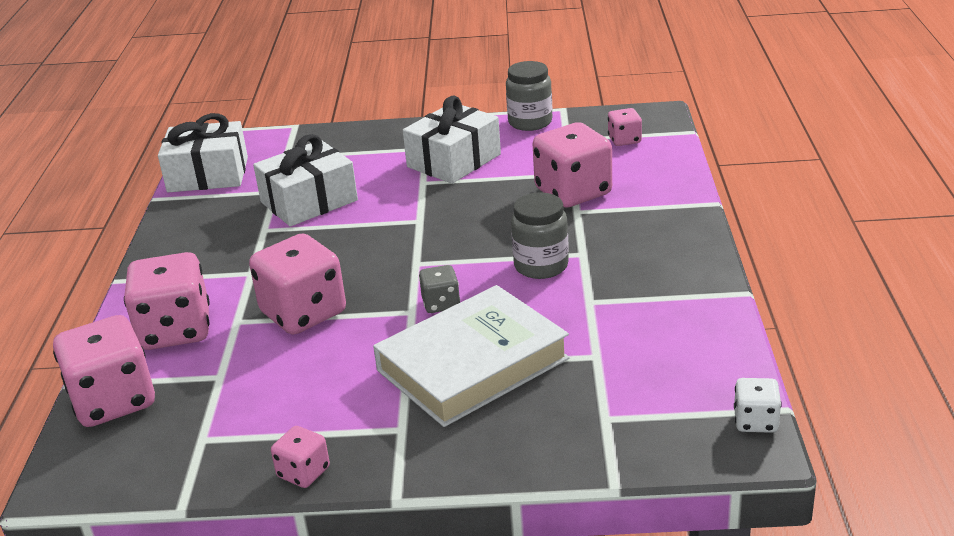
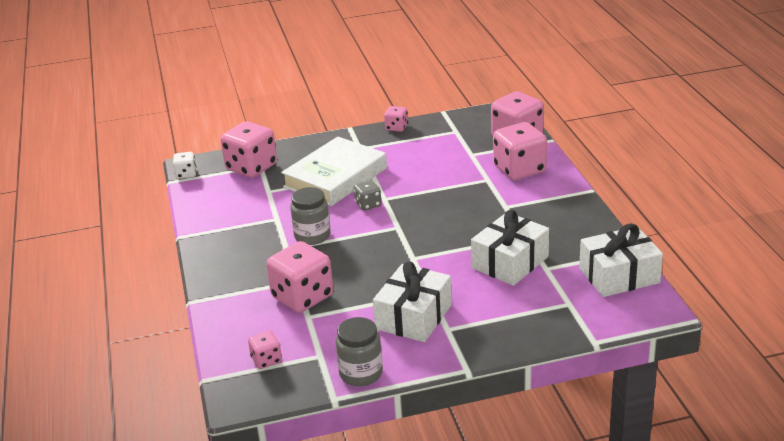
camera: 165 degrees right, 0 degrees up
pink dice [249,233,346,335] -> pink dice moved to [221,121,277,178]

